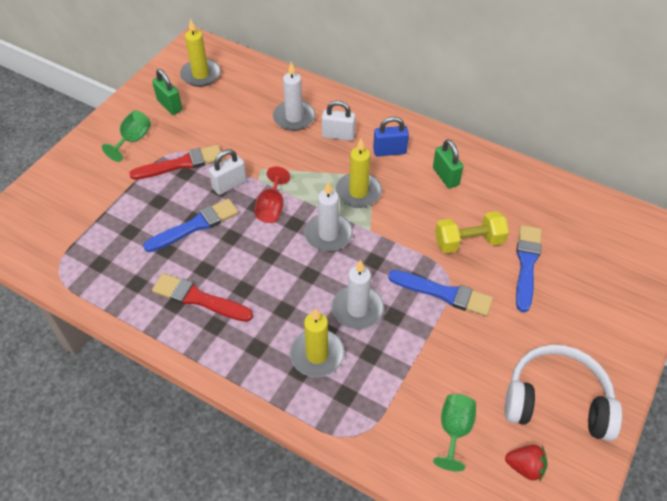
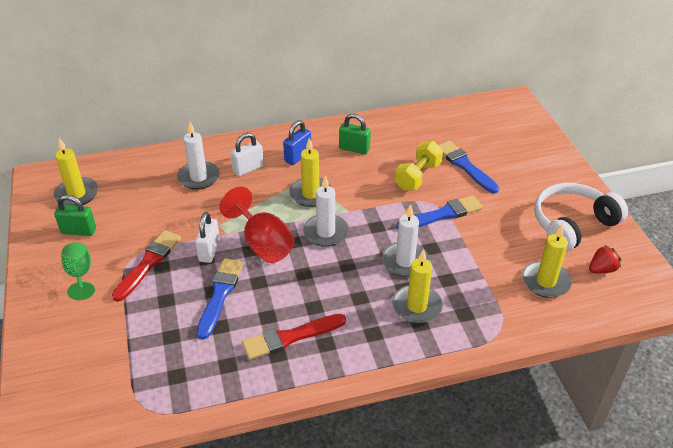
camera: 45 degrees left, 10 degrees down
red goblet [254,166,290,223] -> red goblet [219,187,294,263], size x1.55
green goblet [433,394,476,472] -> yellow candle [522,225,572,298]

